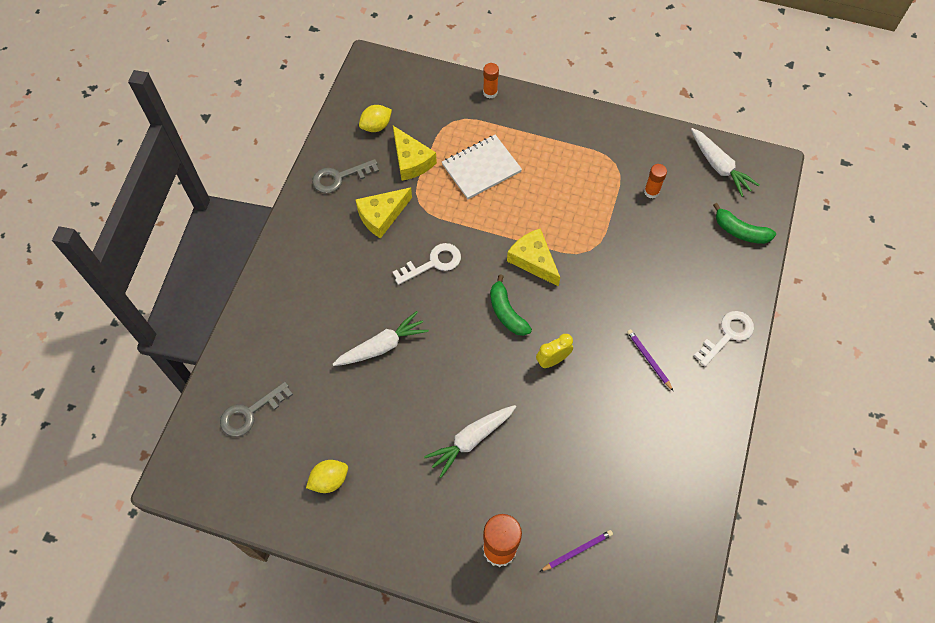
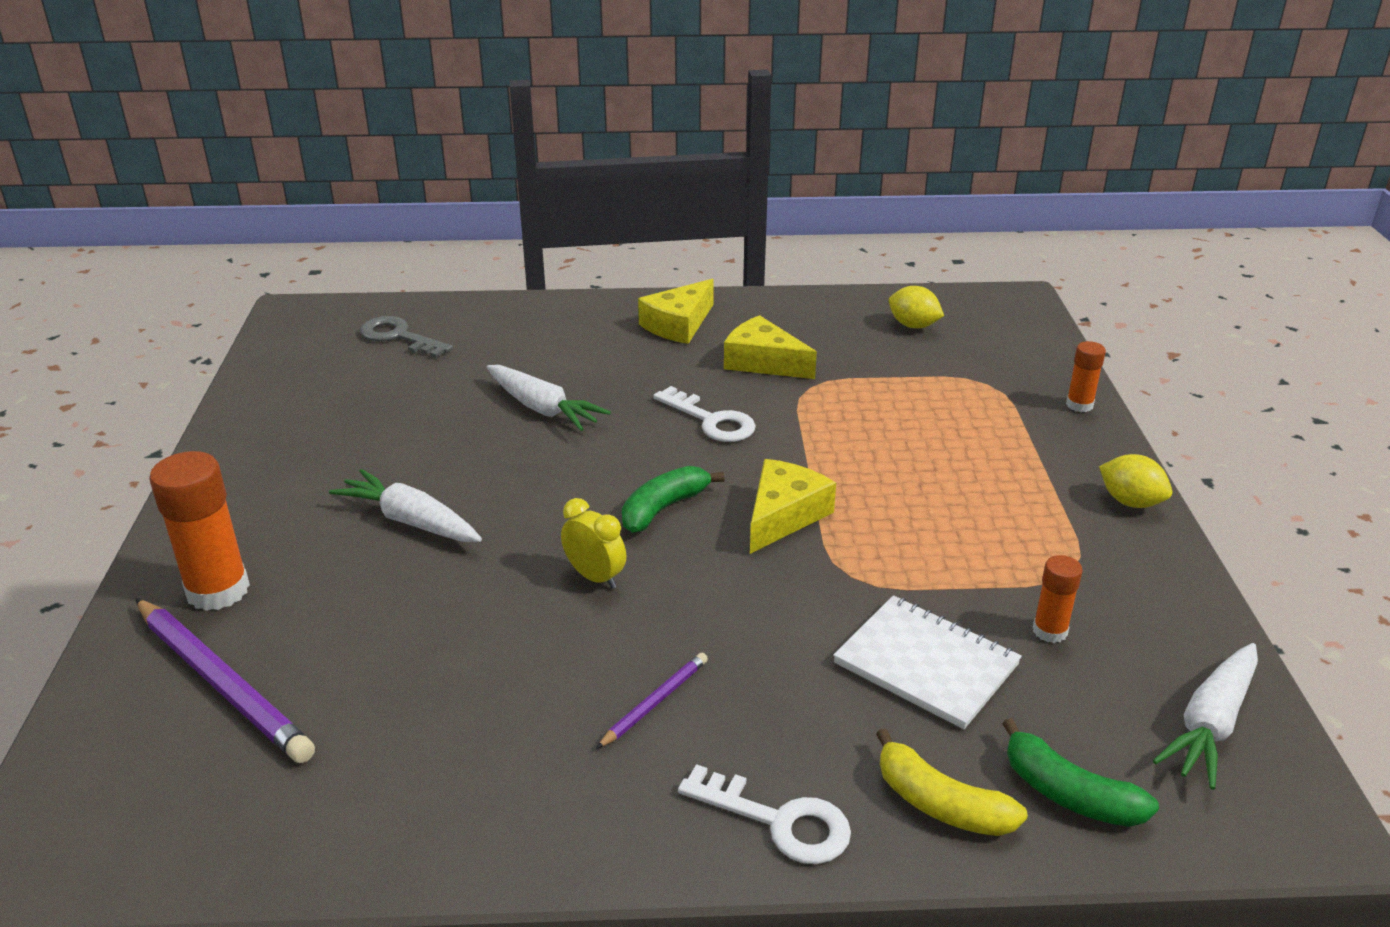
camera: 70 degrees right, 30 degrees down
yellow lemon [306,460,348,493] -> yellow lemon moved to [1099,454,1172,508]
grey key [312,159,379,193] -> none
yellow cheese [393,126,437,181] -> yellow cheese moved to [638,279,714,344]
white notebook [442,135,522,199] -> white notebook moved to [833,595,1022,729]
purple pencil [540,530,613,572] -> purple pencil [136,599,315,763], size x2.01
green banana [713,203,776,244] -> green banana turned 60 degrees counterclockwise [1002,718,1159,827]
none -> yellow banana [876,728,1028,836]

